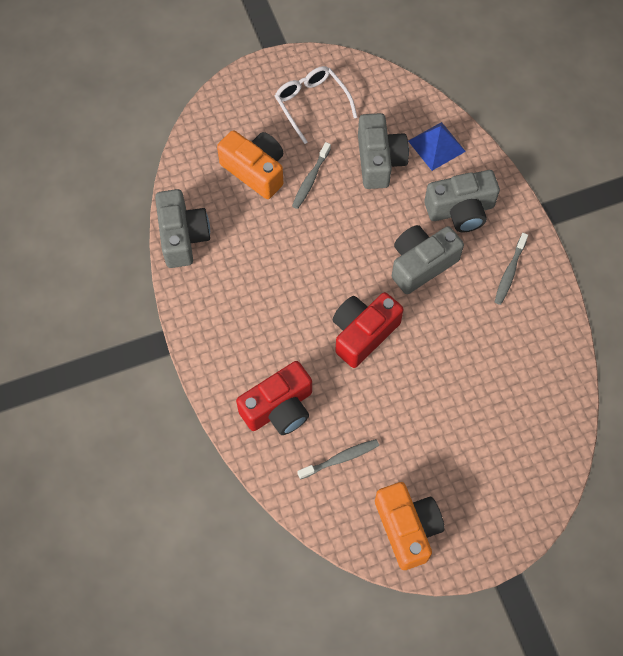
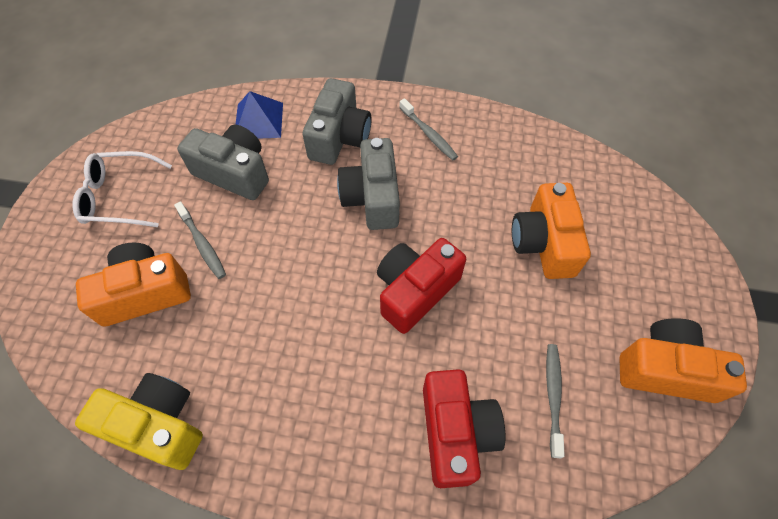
camera: 60 degrees left, 5 degrees down
grey camera [155,189,210,268] -> yellow camera [75,373,203,470]
red camera [333,292,404,368] -> red camera turned 60 degrees clockwise [377,238,466,334]
none -> orange camera [512,183,591,279]

